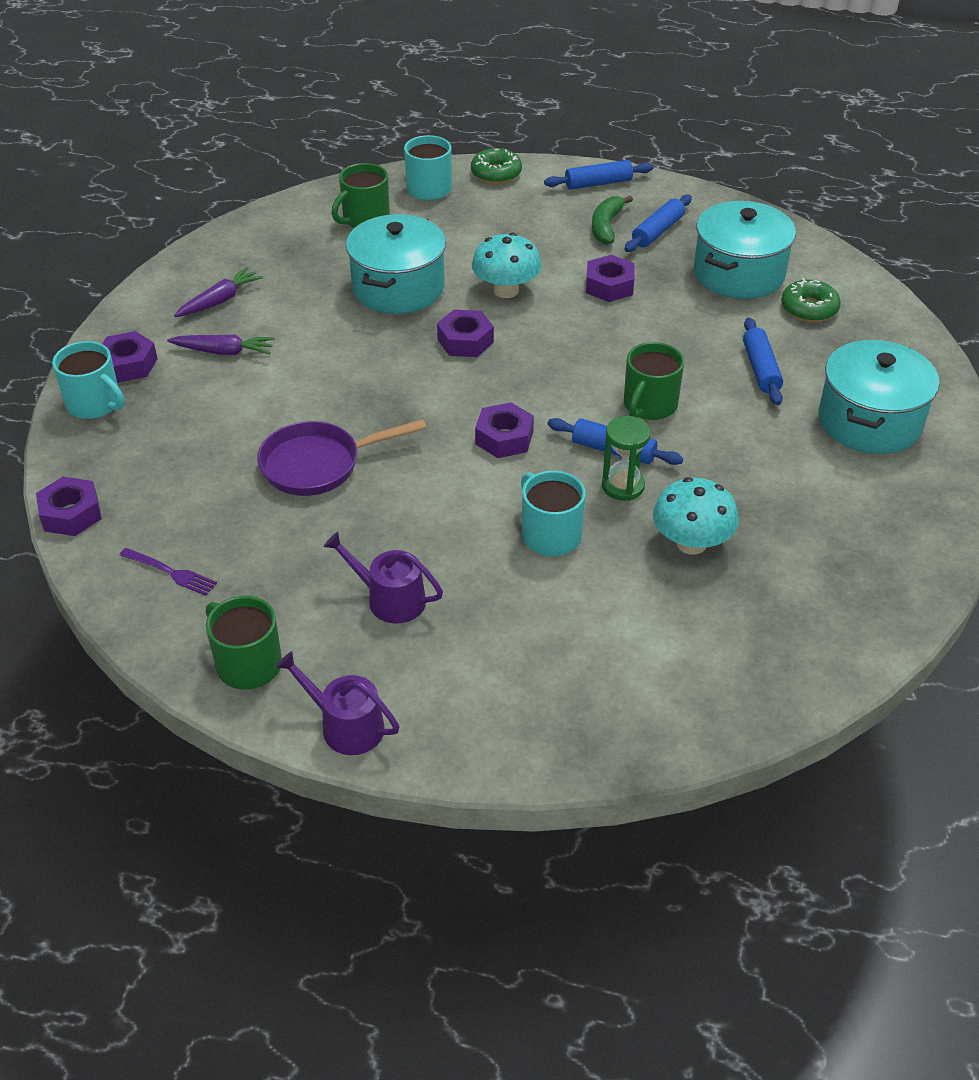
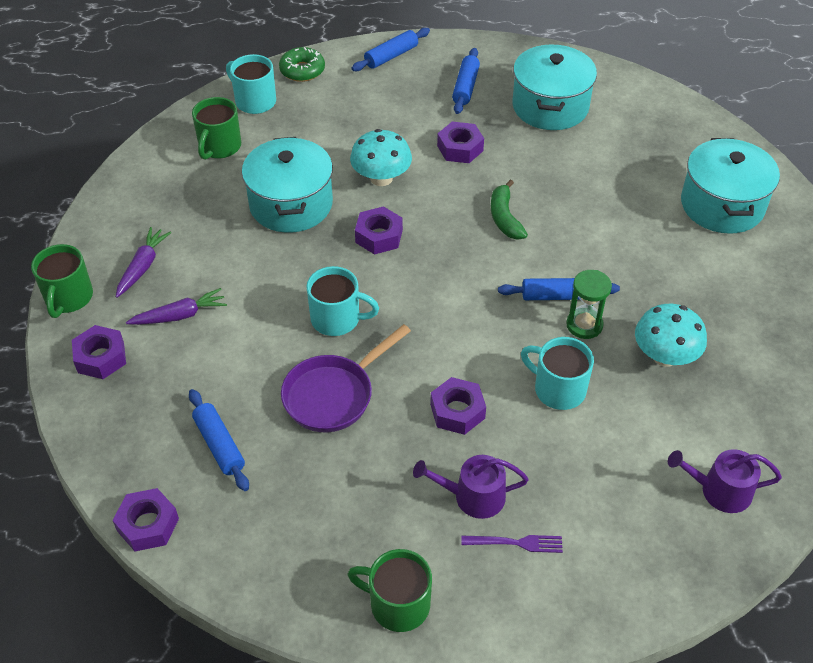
camera: 25 degrees left, 5 degrees up
turquoise mug [52,341,125,419] -> turquoise mug moved to [306,266,379,336]
purple fork [120,548,217,596] -> purple fork moved to [461,535,563,553]
purple watering can [276,651,399,755] -> purple watering can moved to [668,449,782,513]
purple nut [475,402,534,458] -> purple nut moved to [430,377,486,435]
green banana [592,196,633,245] -> green banana moved to [491,180,528,240]
green mug [624,342,684,420] -> green mug moved to [31,244,93,318]
blue rolling pin [743,318,783,405] -> blue rolling pin moved to [189,389,249,491]
green donut [781,278,841,322] -> none

